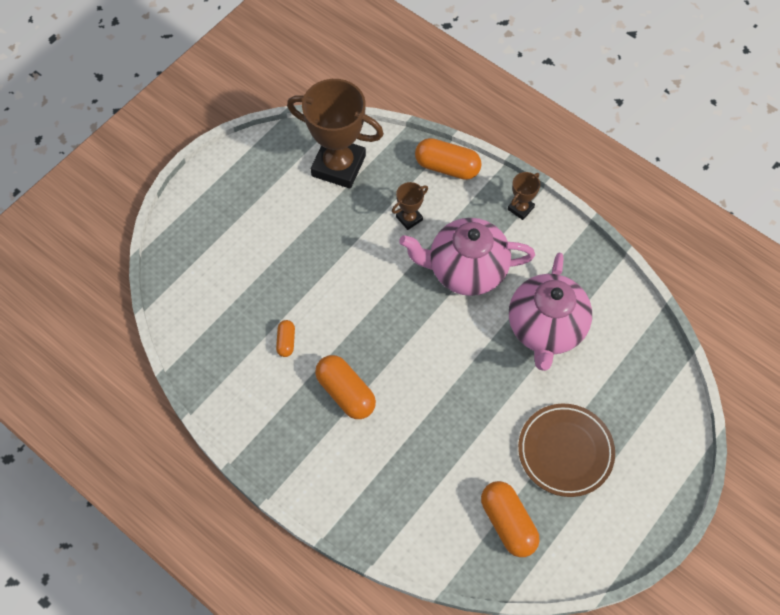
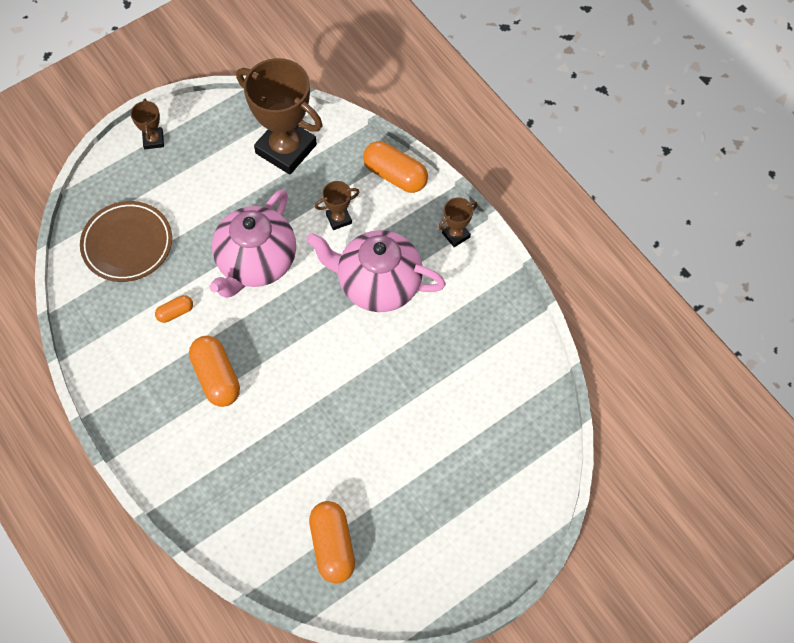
camera: 15 degrees right, 0 degrees up
orange capsule [276,320,295,357] -> orange capsule turned 45 degrees clockwise [155,295,193,323]
pink teapot [509,253,592,371] -> pink teapot moved to [209,189,296,298]
brown plate [518,404,615,497] -> brown plate moved to [80,201,172,282]
none -> brown trophy [131,98,164,149]

